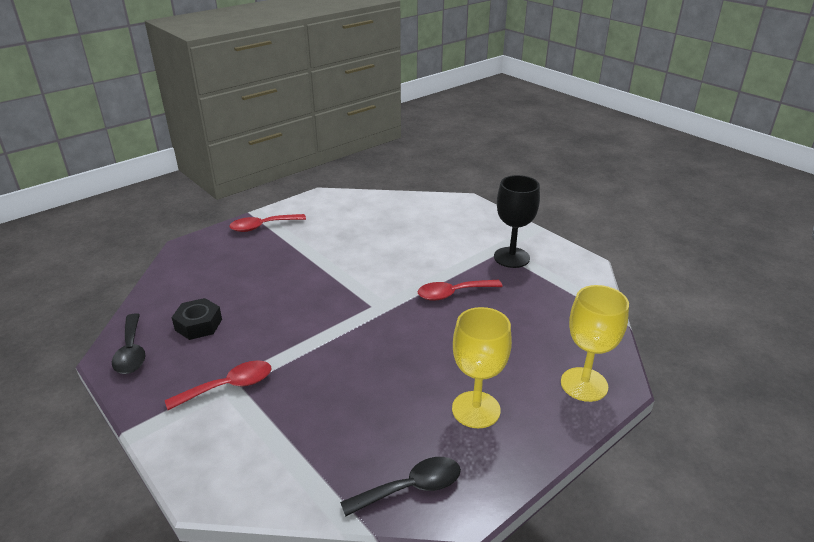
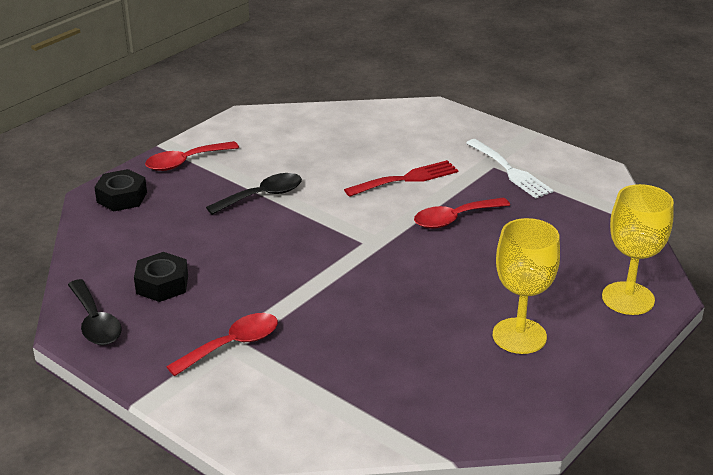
camera: 10 degrees left, 0 degrees up
black spoon [340,457,461,516] -> black spoon moved to [206,173,302,215]
black goblet [494,175,540,268] -> white fork [466,139,554,198]
none -> black nut [94,169,147,211]
none -> red fork [344,160,458,197]

